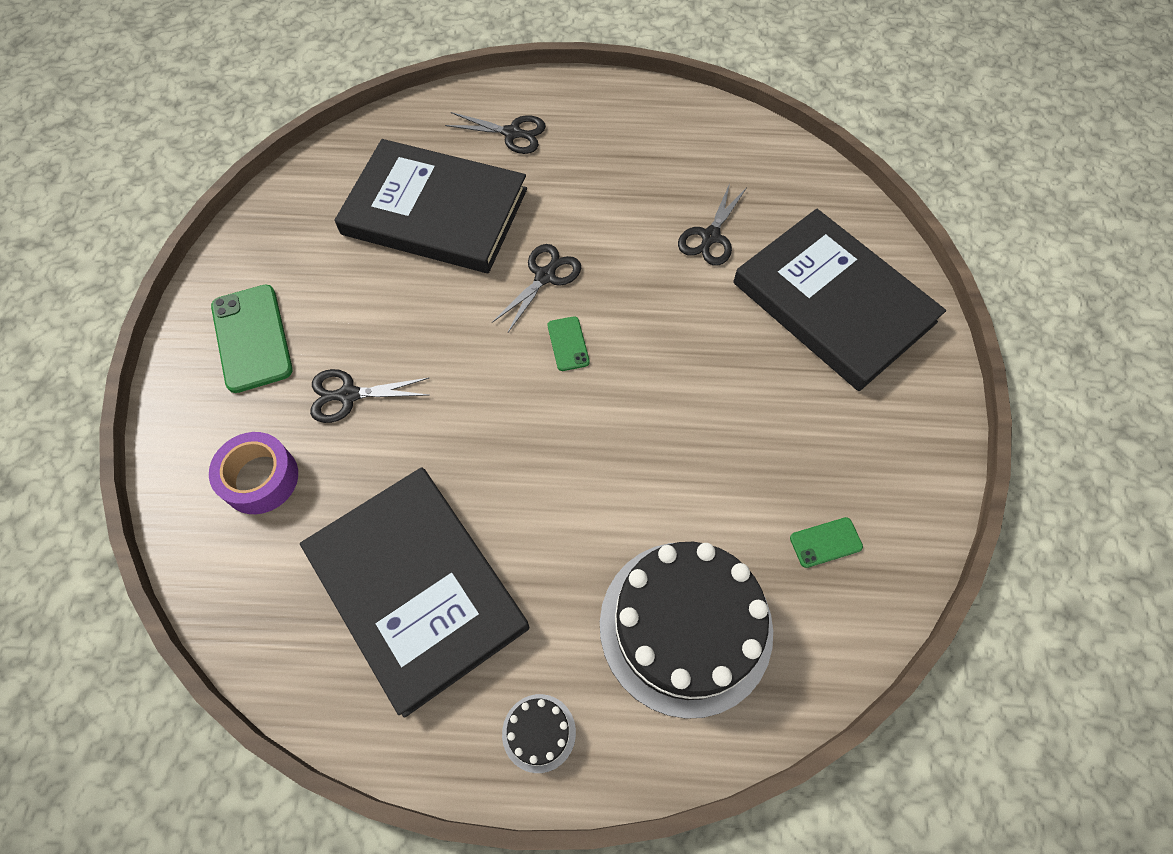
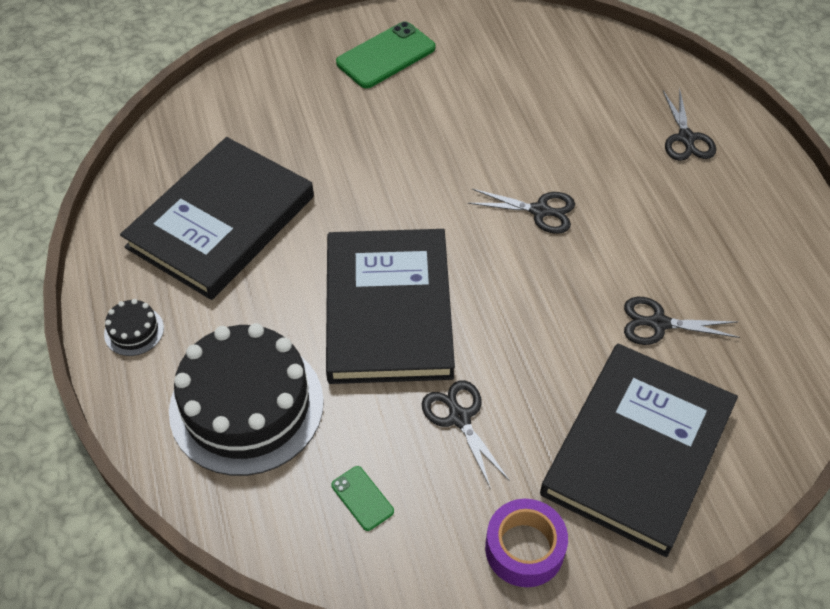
camera: 70 degrees right, 10 degrees down
purple tape [209,432,298,514] -> purple tape moved to [485,499,568,587]
black scissors [310,369,429,423] -> black scissors moved to [422,380,510,489]
black book [334,139,527,273] -> black book moved to [326,229,455,384]
green phone [548,316,590,371] -> none

